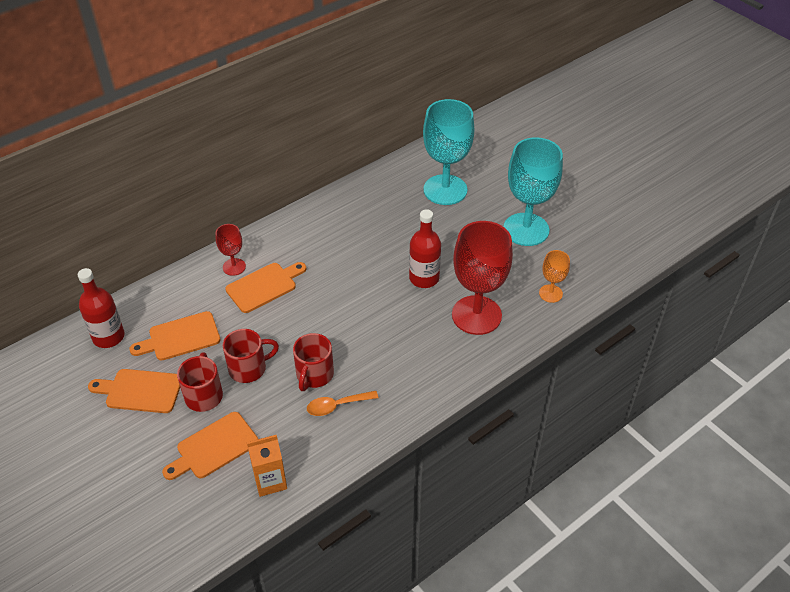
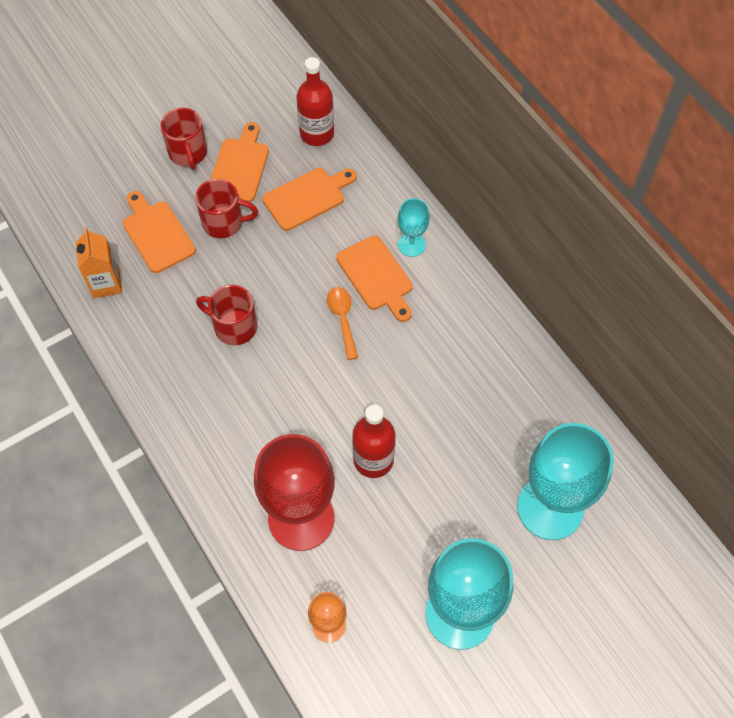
camera: 95 degrees right, 15 degrees up
orange cutting board [130,311,220,361] -> orange cutting board turned 75 degrees clockwise [262,168,357,231]
red goblet [216,224,246,276] -> turquoise goblet [398,198,430,257]
red mug [223,329,279,383] -> red mug moved to [161,108,207,170]
orange spoon [307,391,379,416] -> orange spoon moved to [327,287,358,360]

